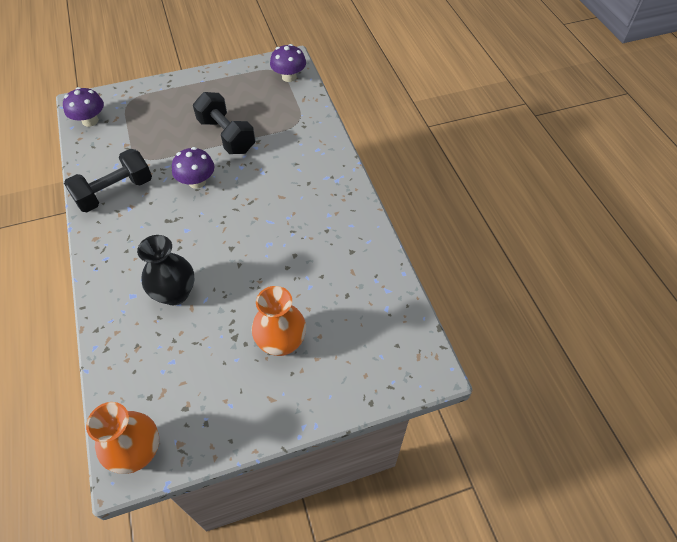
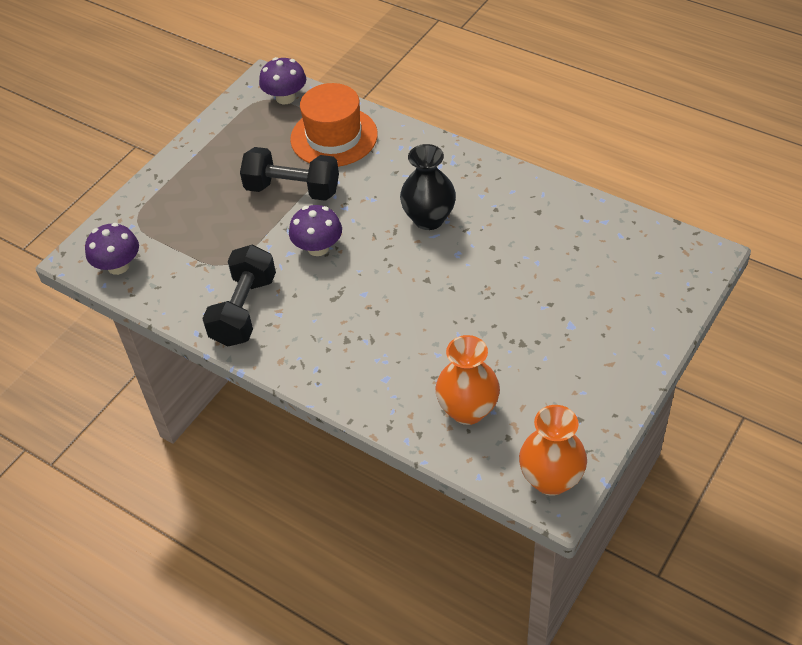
camera: 35 degrees left, 5 degrees down
black vase [137,235,194,305] -> black vase moved to [400,144,456,230]
orange vase [252,286,306,356] -> orange vase moved to [435,335,500,425]
none -> orange hat [290,83,378,167]

